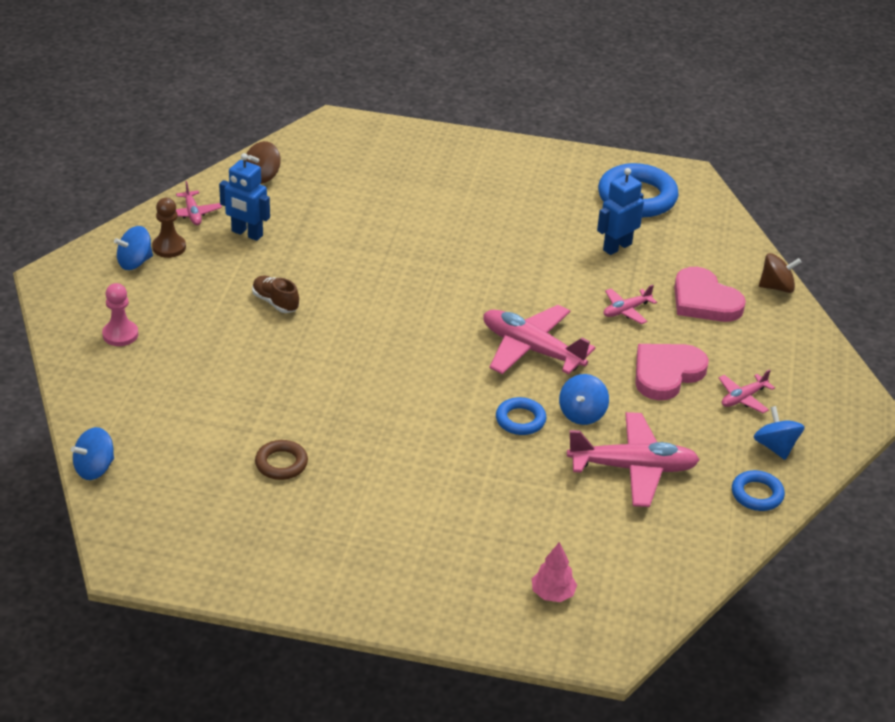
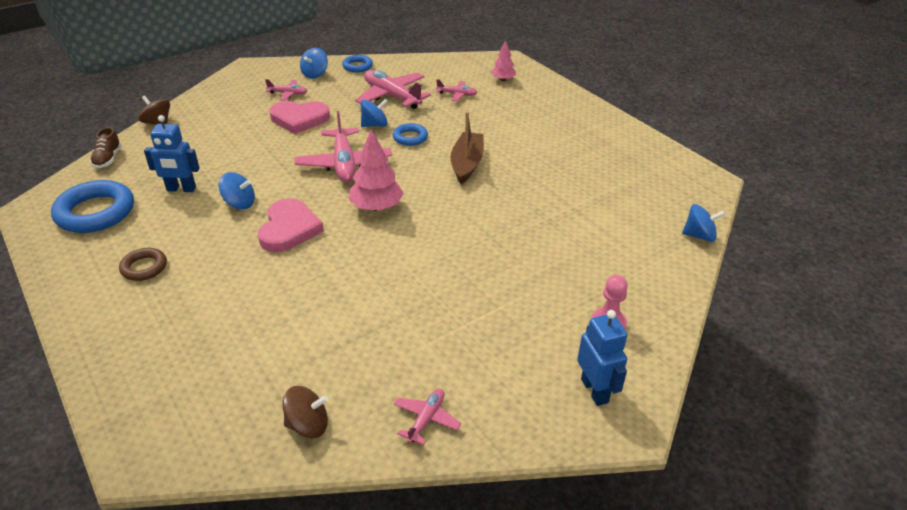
camera: 135 degrees left, 0 degrees up
blue spinning top [114,226,153,270] -> blue spinning top moved to [219,172,255,209]
brown pawn [152,198,186,258] -> none
blue robot [219,153,270,241] -> blue robot moved to [577,310,627,406]
brown shoe [252,276,299,313] -> brown shoe moved to [90,127,122,168]
brown ring [255,440,308,480] -> brown ring moved to [119,248,167,281]
pink plane [604,285,657,324] -> pink plane moved to [436,79,477,101]
pink heart [674,267,746,322] -> pink heart moved to [258,198,324,252]
none -> pink tree [349,129,404,211]
none -> brown boat [450,112,484,184]

